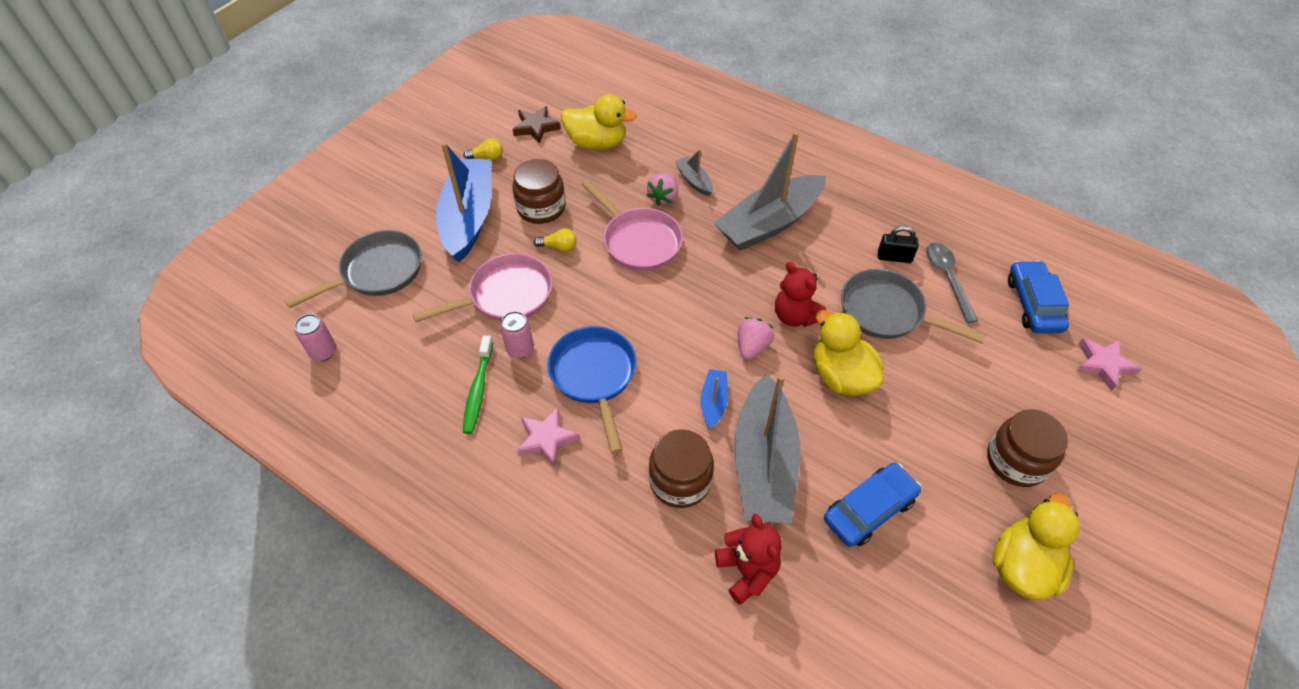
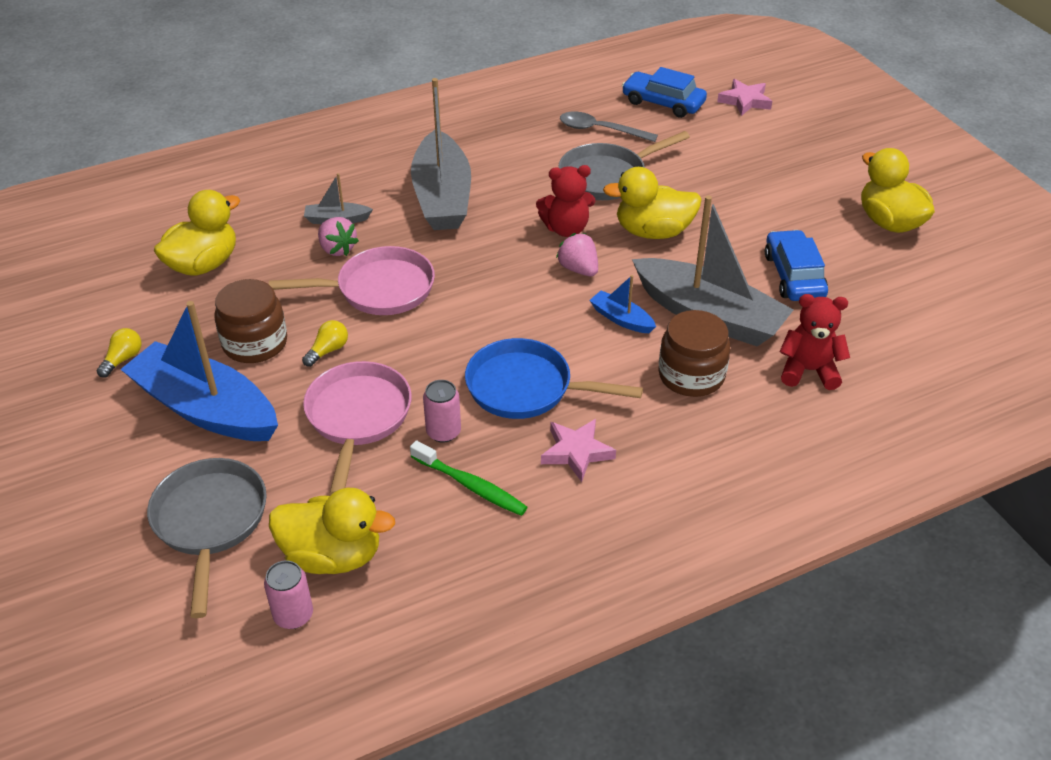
camera: 60 degrees left, 10 degrees down
brown star [512,106,561,144] -> none
black padlock [878,226,919,263] -> none
brown jar [987,409,1068,487] -> none
none -> yellow duck [269,488,395,574]

